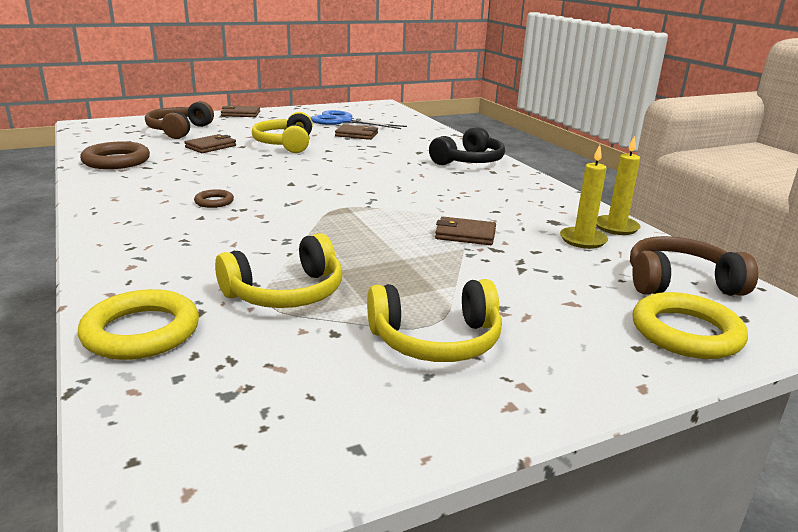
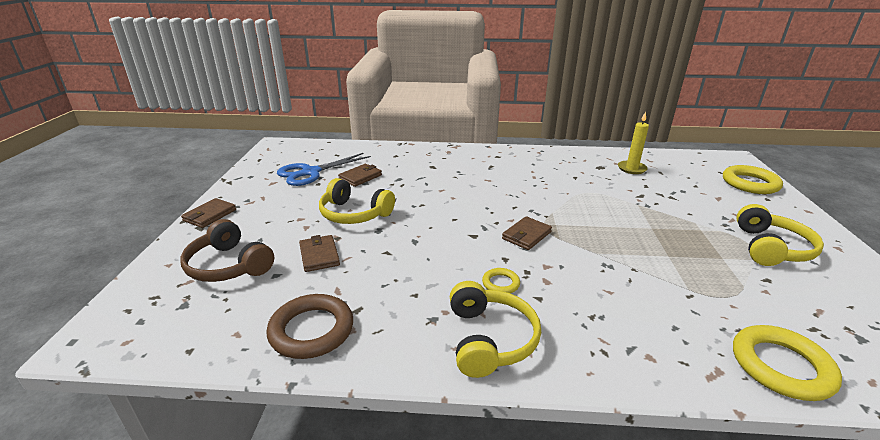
camera: 60 degrees left, 5 degrees up
brown ring [194,189,234,208] -> yellow ring [482,268,520,293]
yellow headphones [215,233,343,308] -> yellow headphones moved to [450,281,541,378]
black headphones [429,127,505,165] -> none
brown wallet [435,217,496,245] -> brown wallet moved to [502,216,552,250]
yellow candle [596,136,641,235] -> none
brown headphones [630,236,758,296] -> none

